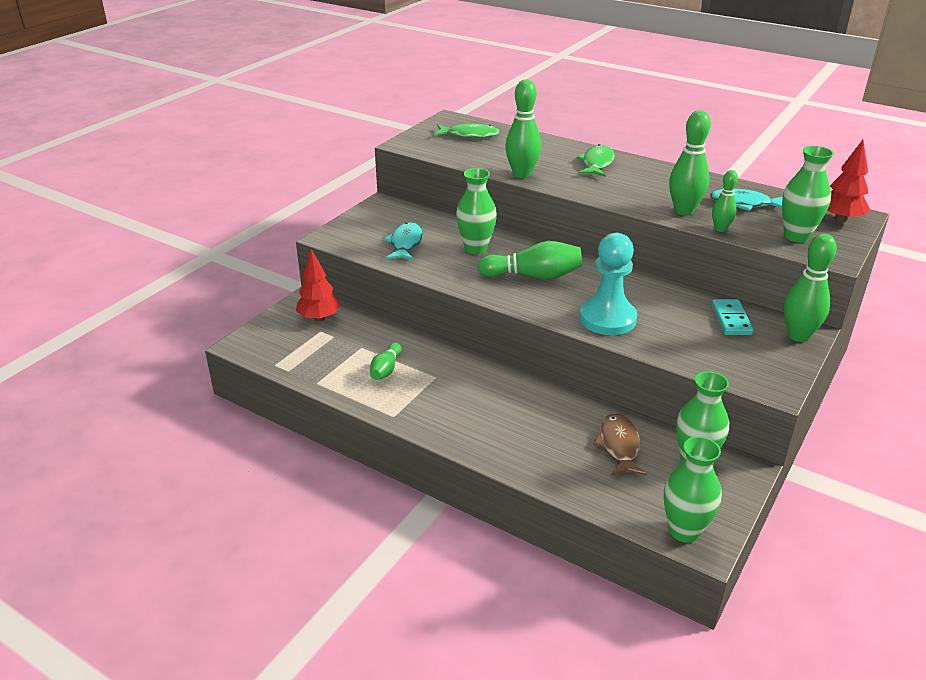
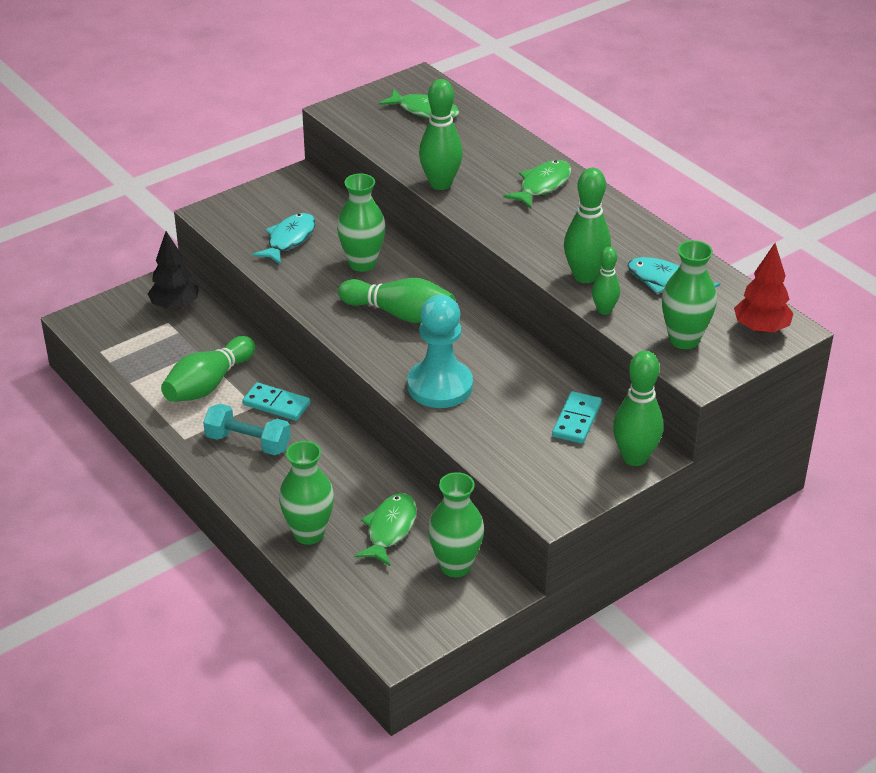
camera: 20 degrees right, 5 degrees up
red tree [296,249,341,322] -> black tree [148,231,199,310]
green bowling pin [370,343,402,380] -> green bowling pin [161,336,255,402], size x1.70
brown fish [593,413,647,476] -> green fish [354,493,417,566]
green vase [664,436,722,543] -> green vase moved to [279,441,334,545]
none -> turquoise dumbbell [203,404,291,455]
none -> turquoise domino [242,382,310,421]

